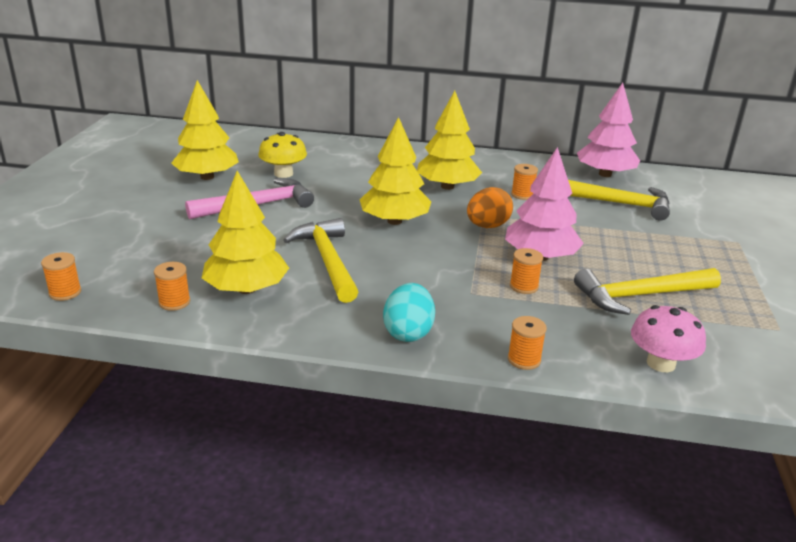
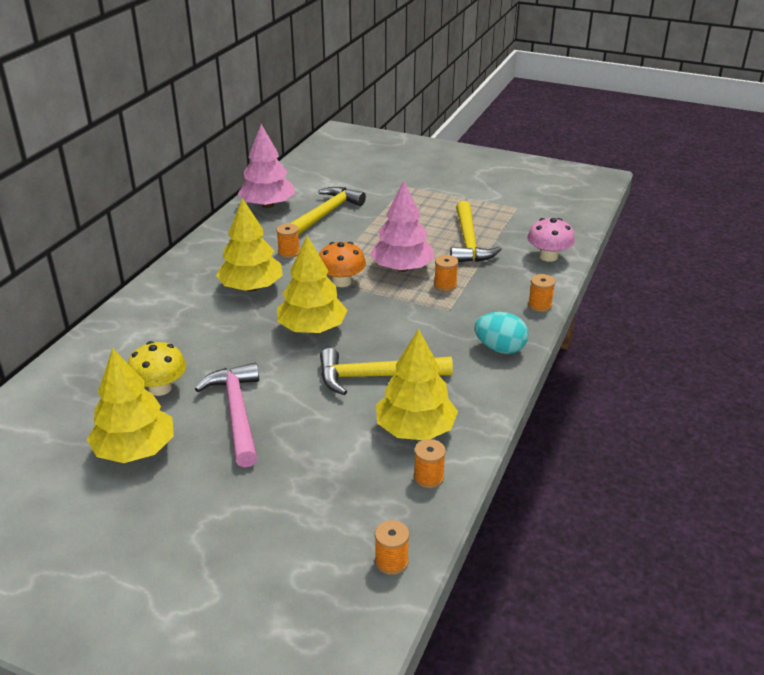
camera: 75 degrees left, 5 degrees up
orange egg [467,187,513,228] -> orange mushroom [319,242,366,287]

